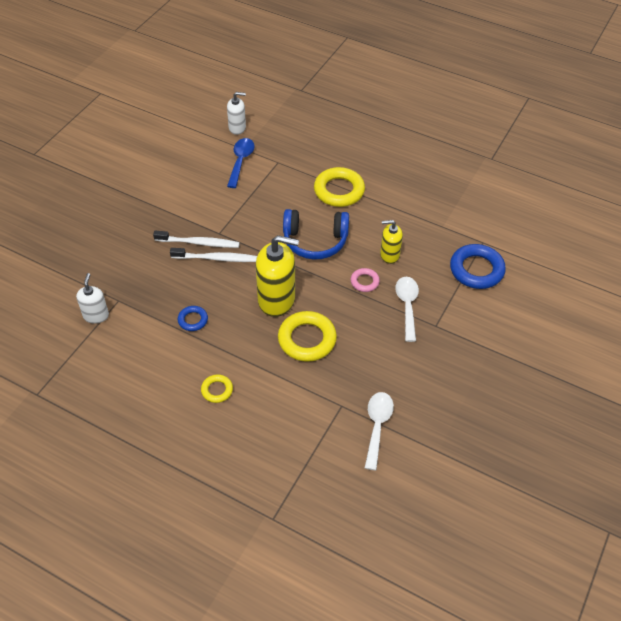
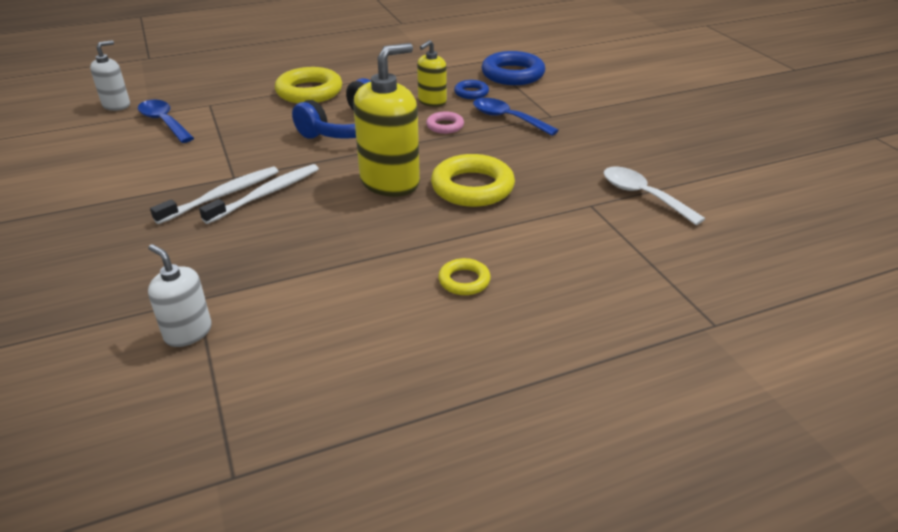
camera: 50 degrees left, 15 degrees down
blue ring [178,306,208,331] -> blue ring moved to [454,80,489,99]
white spoon [395,277,419,342] -> blue spoon [473,98,559,136]

